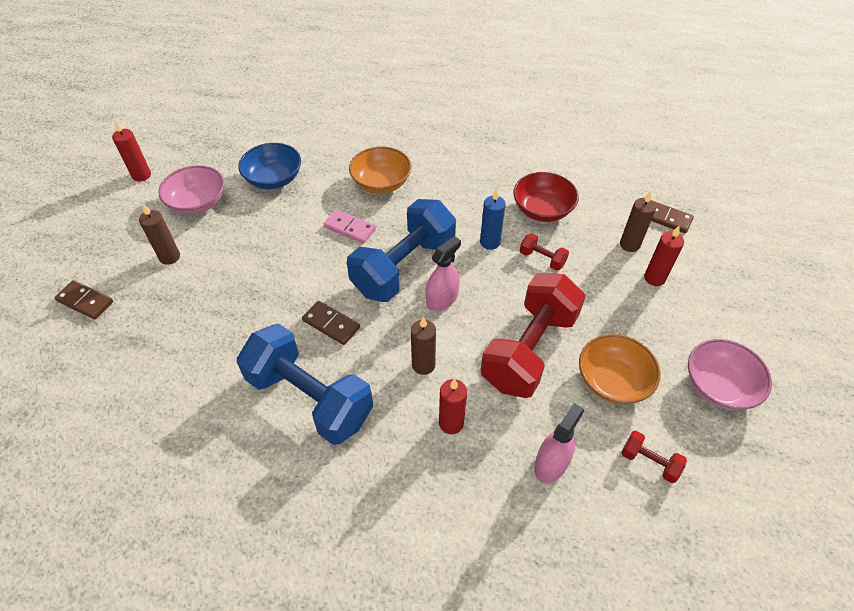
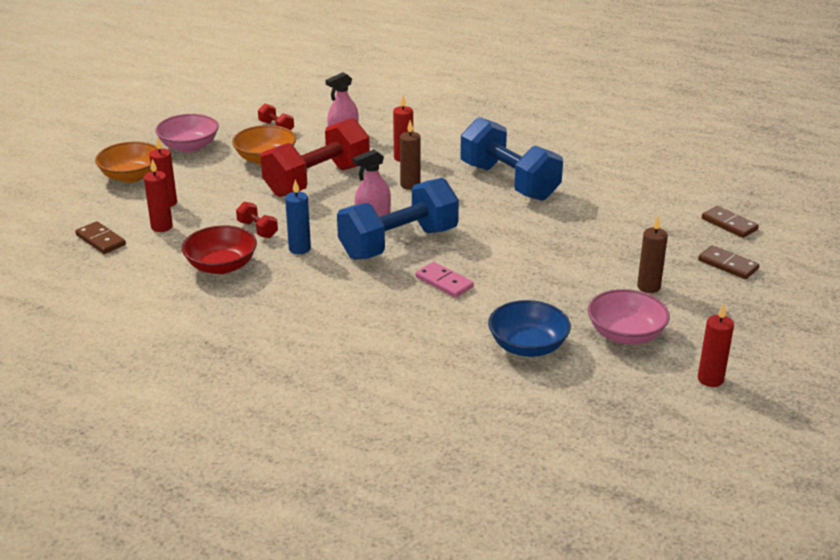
camera: 165 degrees left, 20 degrees down
brown domino [302,301,360,345] -> brown domino moved to [702,206,759,238]
orange bowl [349,147,411,194] -> orange bowl moved to [95,141,158,183]
brown candle [620,191,656,252] -> red candle [144,159,173,232]

